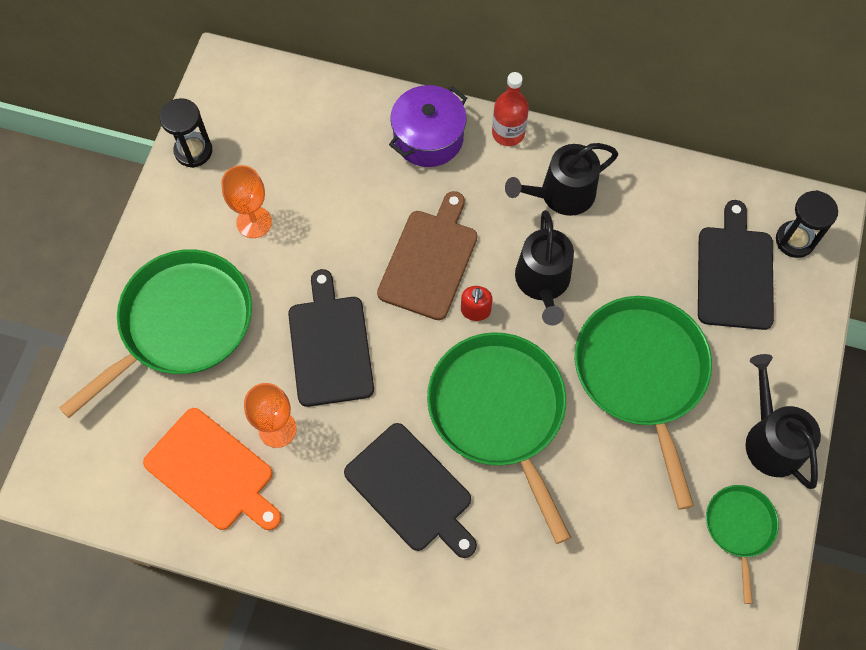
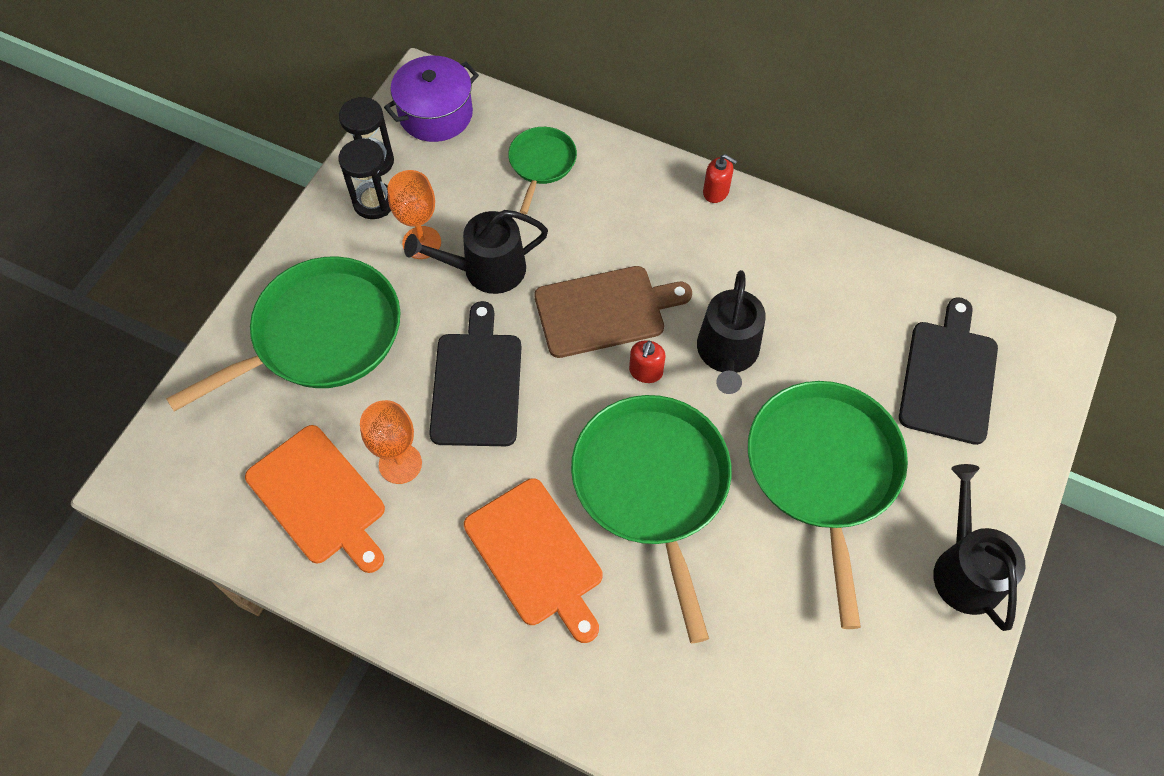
camera: 10 degrees right, 5 degrees down
black cutting board [344,423,477,558] -> orange cutting board [464,478,602,643]
brown cutting board [377,191,478,320] -> brown cutting board turned 45 degrees clockwise [534,266,692,358]
purple pot [389,85,467,167] -> purple pot moved to [384,56,479,142]
red bottle [492,72,529,146] -> red soap dispenser [703,154,737,203]
black watering can [505,143,618,216] -> black watering can moved to [404,210,548,294]
green pan [706,485,779,604] -> green pan moved to [508,127,577,214]
black hourglass [776,190,838,258] -> black hourglass moved to [338,139,391,219]

